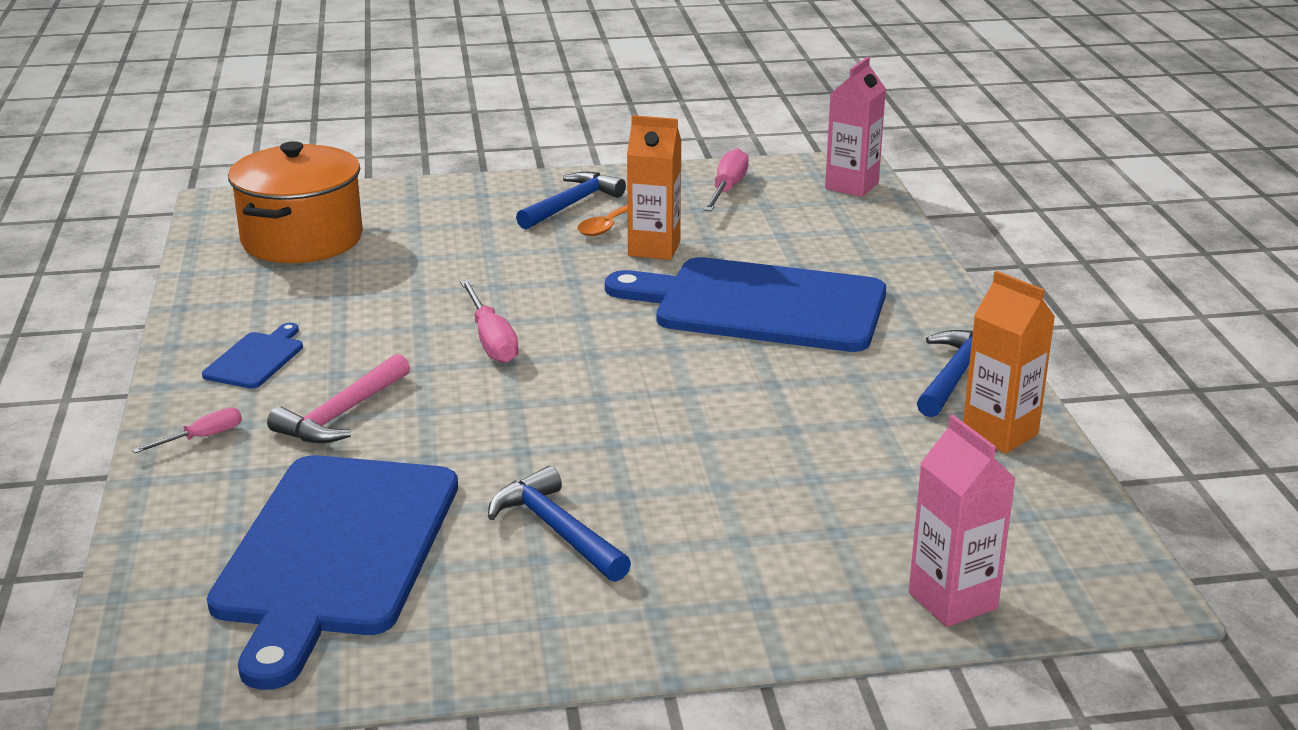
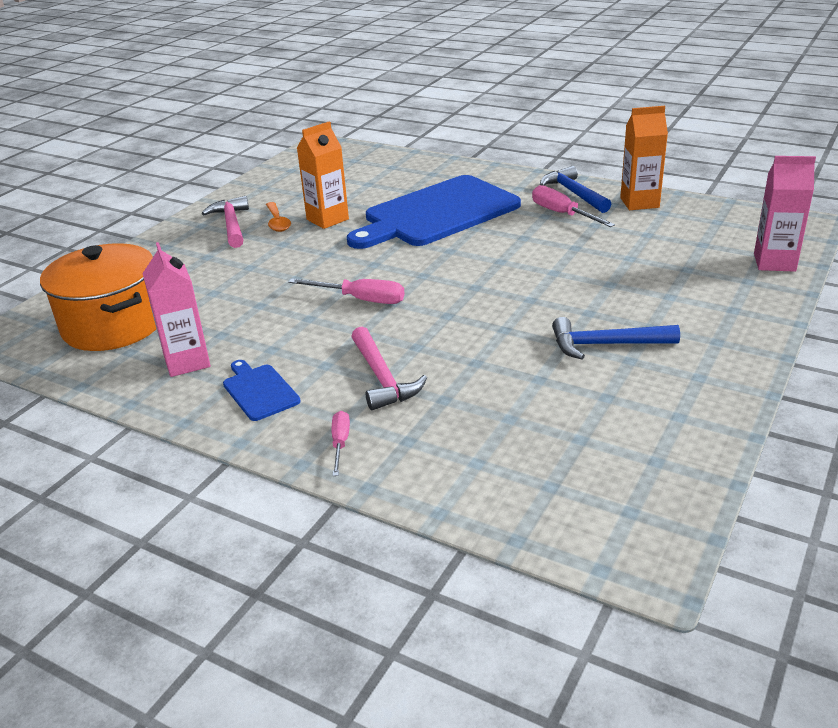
camera: 50 degrees left, 5 degrees up
blue cutting board [207,455,458,690] -> none
blue hammer [516,172,626,230] -> pink hammer [202,196,249,248]
pink screwdriver [703,148,749,212] -> pink screwdriver moved to [532,185,615,227]
pink carton [825,57,886,197] -> pink carton moved to [142,242,210,377]

